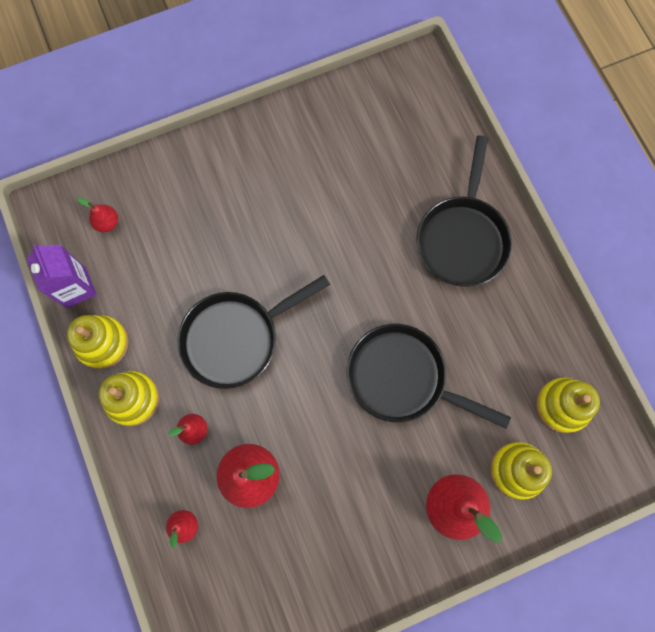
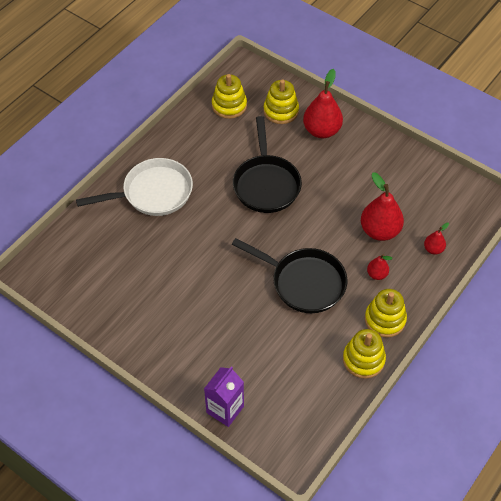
camera: 120 degrees left, 20 degrees down
purple carton [26,244,97,308] -> purple carton moved to [204,366,244,427]
red pear [77,197,118,232] -> none
black pan [416,136,512,287] -> white pan [76,158,193,216]

